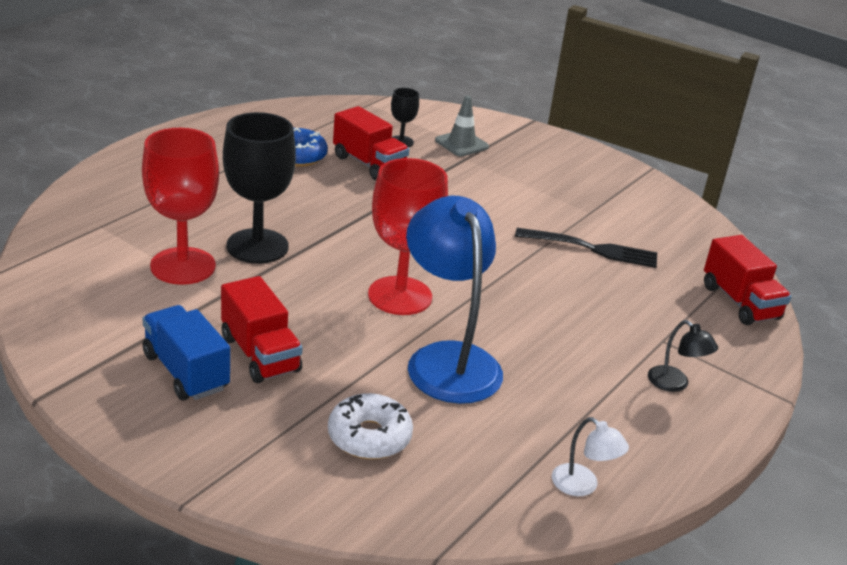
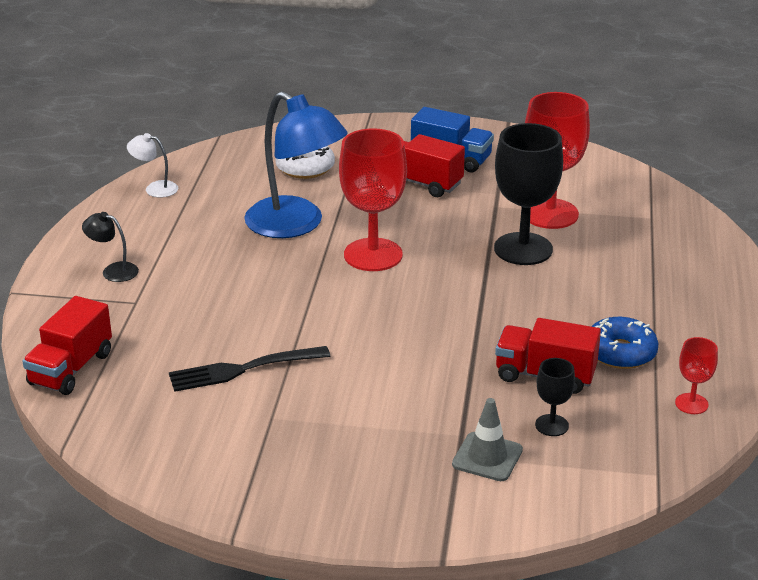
camera: 155 degrees right, 0 degrees up
red truck [704,235,792,325] -> red truck turned 105 degrees counterclockwise [23,296,112,395]
none -> red goblet [675,337,718,414]

